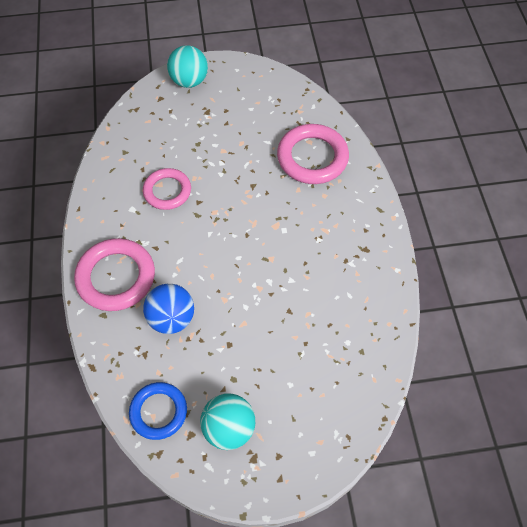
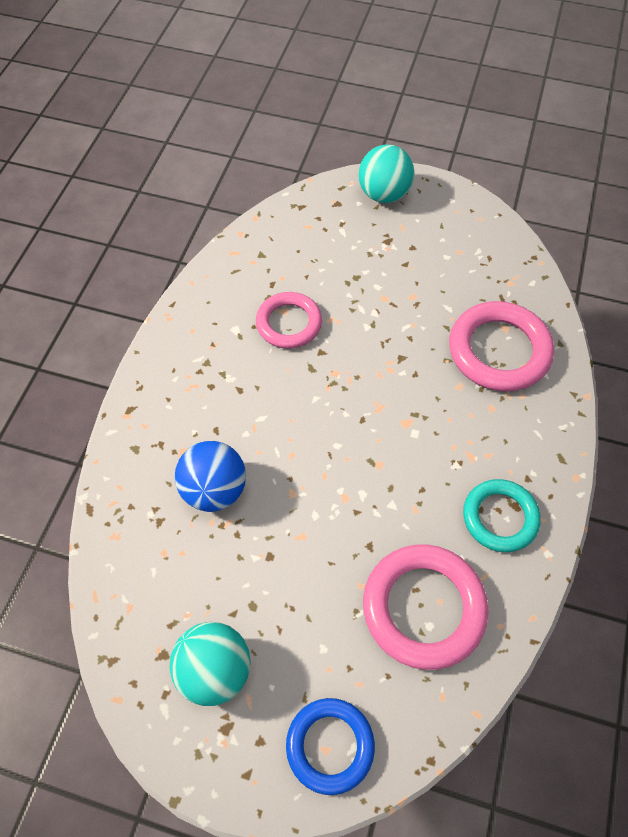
camera: 25 degrees right, 0 degrees up
pink ring [74,238,155,311] -> pink ring moved to [363,544,489,670]
blue ring [129,382,187,440] -> blue ring moved to [286,698,375,795]
none -> turquoise ring [463,479,541,552]

